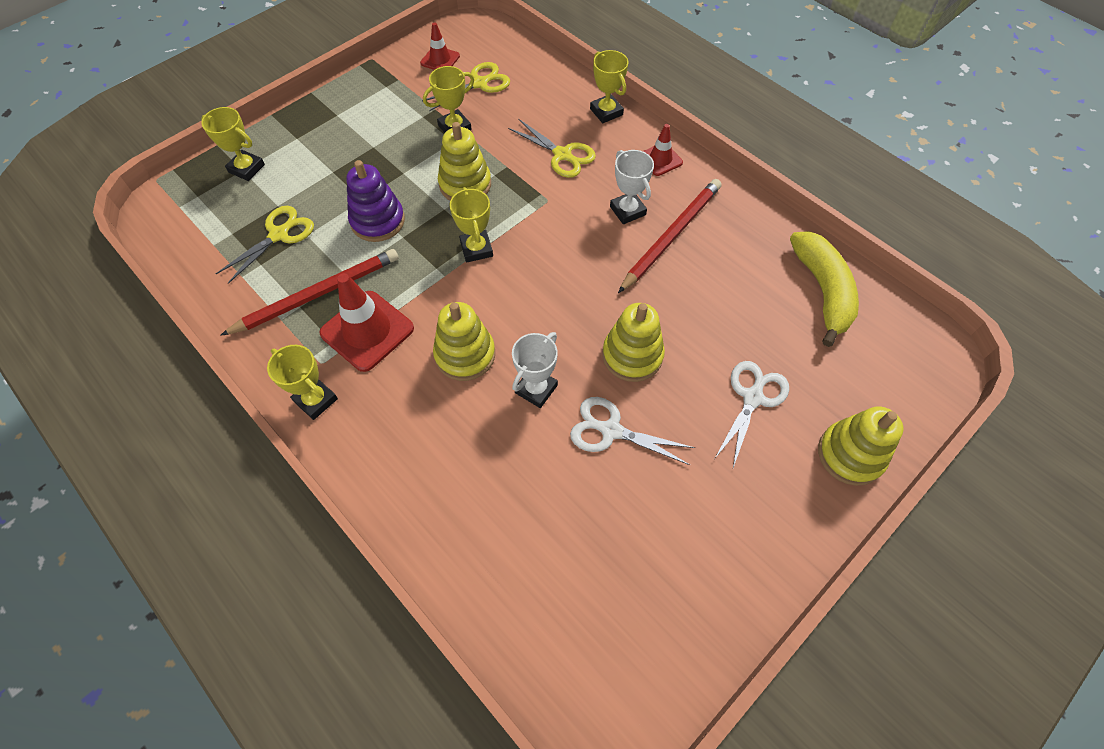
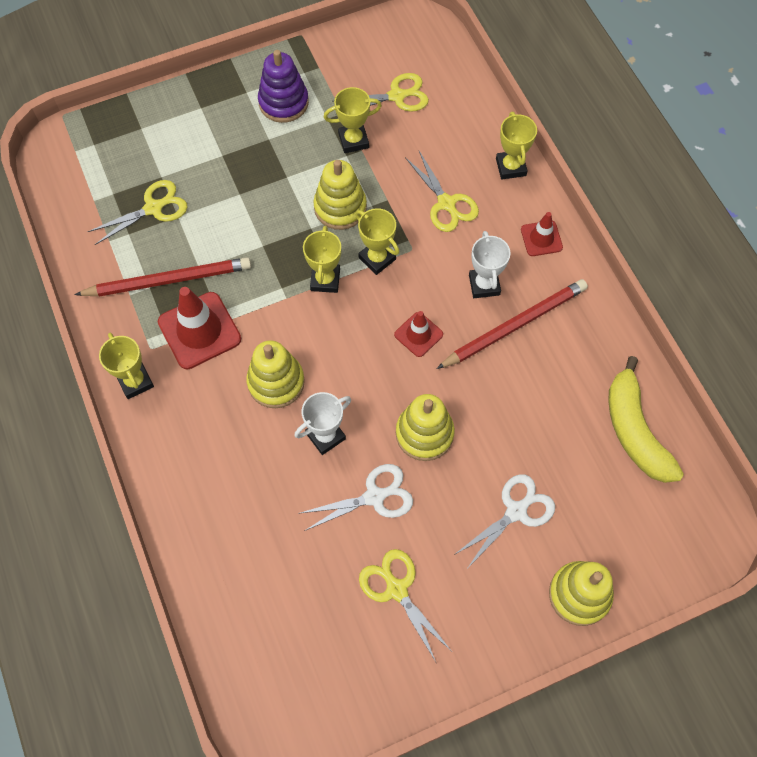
camera: 20 degrees right, 5 degrees up
yellow trophy [201,107,265,181] -> yellow trophy moved to [356,208,399,275]
purple stacking toy [346,160,405,242] -> purple stacking toy moved to [258,50,309,123]
red traffic cone [420,22,460,70] -> red traffic cone moved to [394,311,443,357]
white scissors [570,397,695,465] -> white scissors turned 120 degrees clockwise [298,464,413,531]
yellow banana [790,231,859,347] -> yellow banana turned 150 degrees clockwise [608,356,684,483]
none -> yellow scissors [359,549,451,662]

